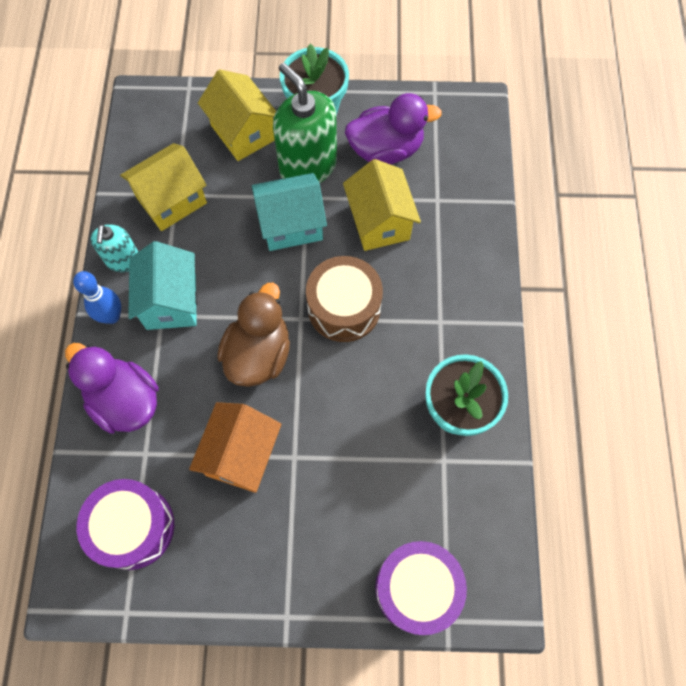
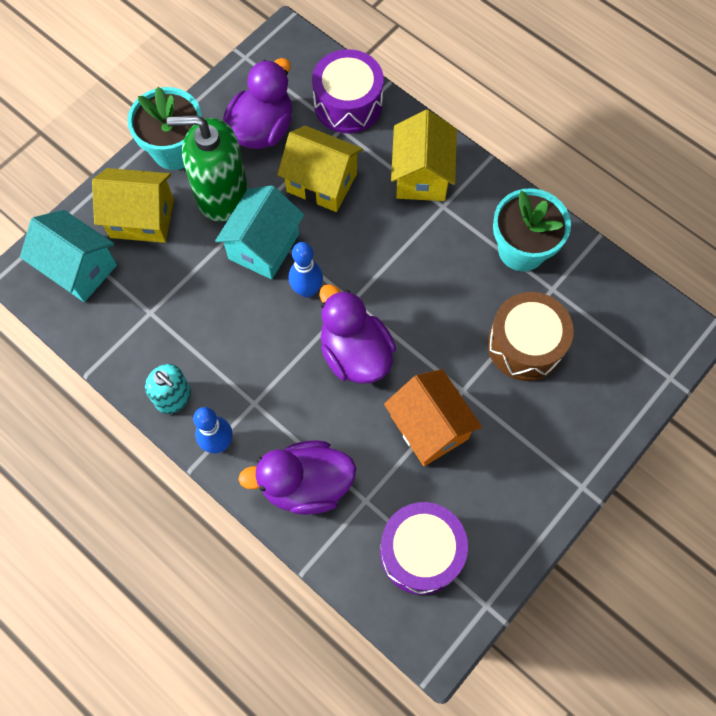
camera: 50 degrees left, 0 degrees up
yellow house [120,143,207,231] -> yellow house moved to [391,110,457,201]
turquoise house [128,241,197,330] -> turquoise house moved to [20,210,117,302]
brown duck [218,283,290,387] -> purple duck [319,284,396,384]
brown drum [306,256,383,342] -> brown drum moved to [487,292,574,381]
purple drum [375,541,467,635] -> purple drum moved to [312,49,384,133]
none -> blue bowling pin [289,242,323,298]

